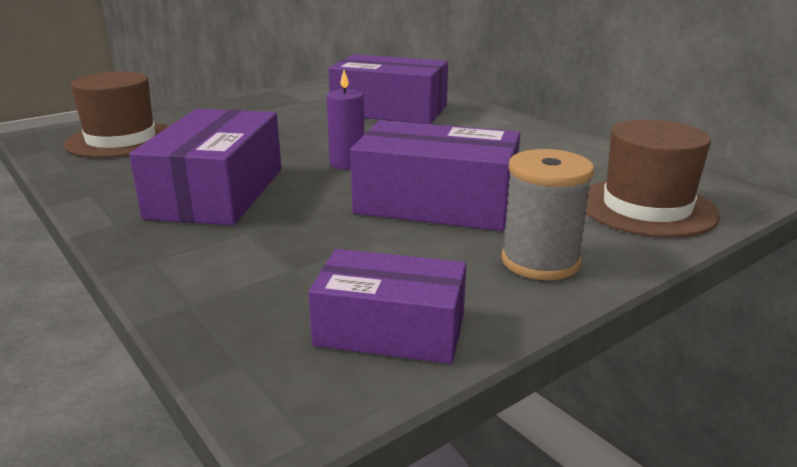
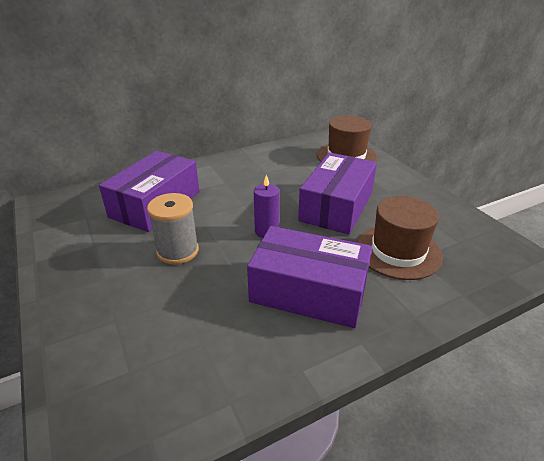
camera: 80 degrees left, 10 degrees up
brown hat [64,71,169,158] -> brown hat moved to [357,196,443,280]
purple box [308,249,466,364] -> none
grey spool [501,149,594,280] -> grey spool moved to [147,193,199,264]

